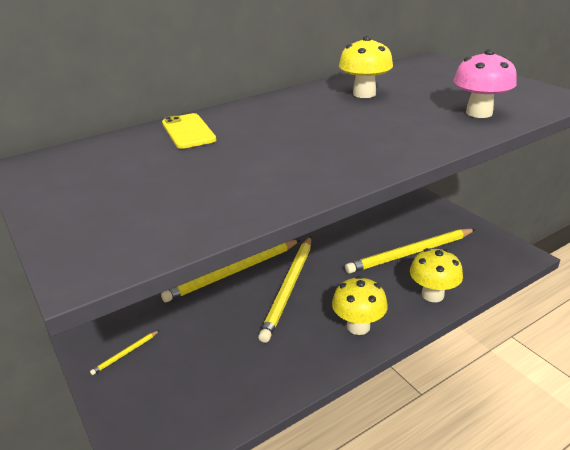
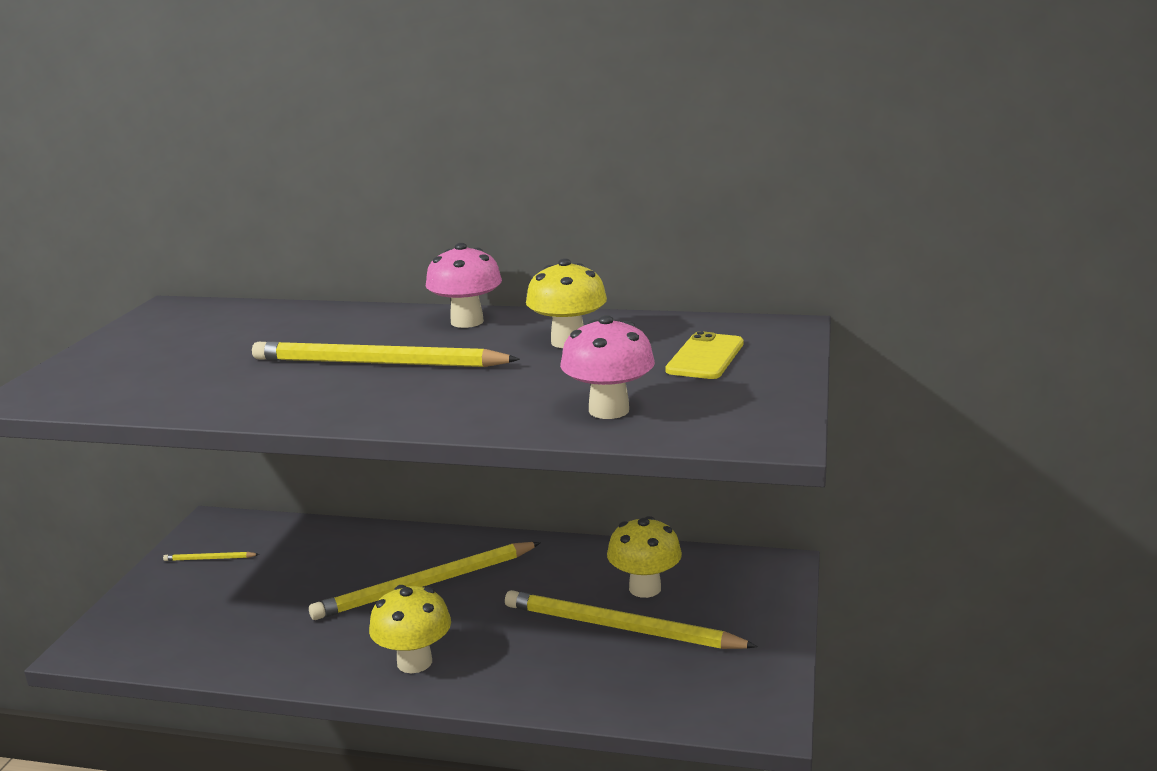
camera: 45 degrees right, 10 degrees down
yellow pencil [161,240,300,302] -> yellow pencil moved to [252,341,520,367]
yellow phone [162,113,216,149] -> yellow phone moved to [665,331,744,379]
yellow mushroom [410,248,463,302] -> yellow mushroom moved to [607,516,682,598]
none -> pink mushroom [426,243,502,328]

